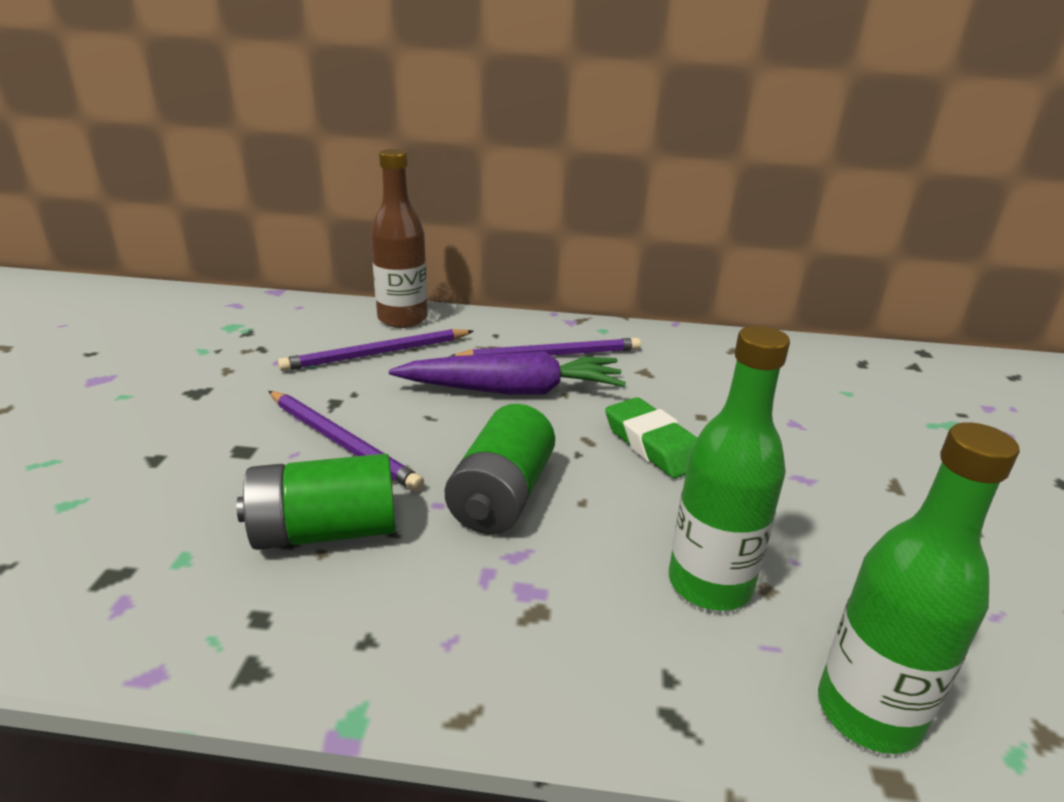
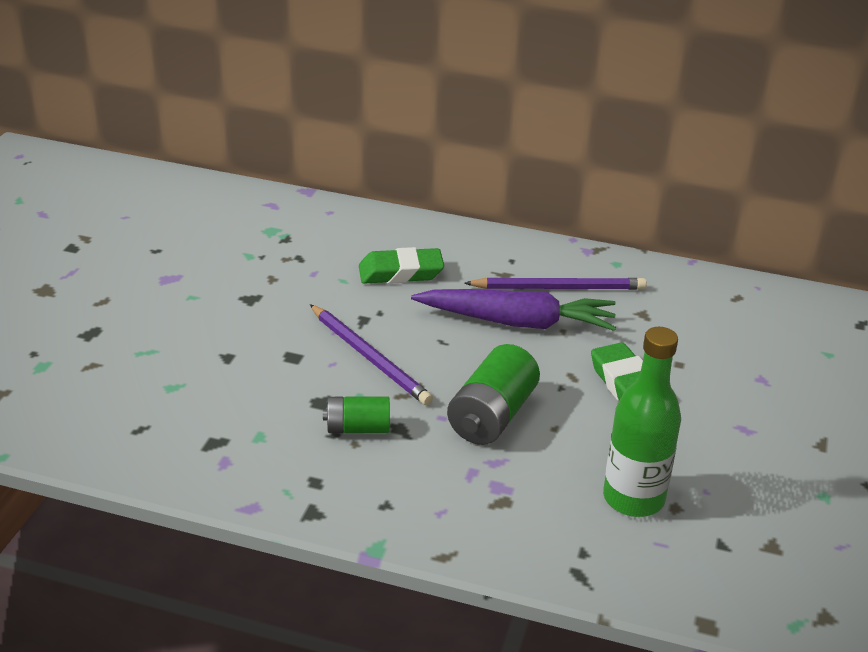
camera: 10 degrees right, 5 degrees up
green battery [236,454,396,550] -> green battery [323,396,390,433], size x0.62
purple pencil [278,329,474,371] -> green eraser [359,247,444,284]
brown bottle [371,149,428,328] -> none
green bottle [818,422,1020,754] -> none

